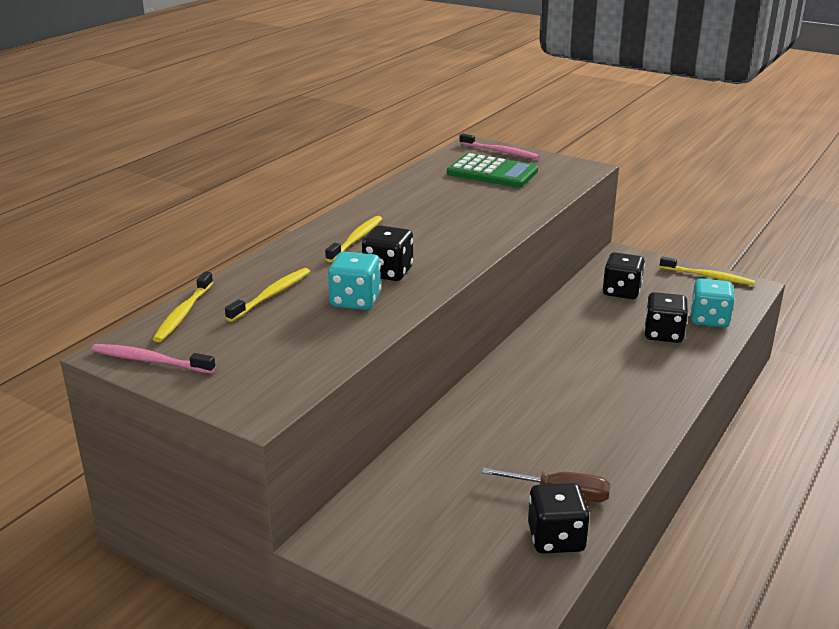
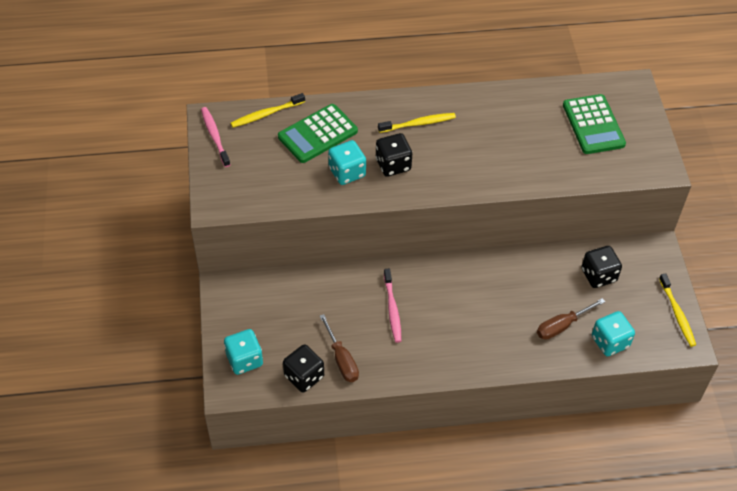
camera: 50 degrees right, 25 degrees up
yellow toothbrush [225,268,310,322] -> green calculator [278,104,358,163]
pink toothbrush [460,133,540,159] -> pink toothbrush moved to [384,269,402,343]
black dice [644,292,688,343] -> brown screwdriver [537,298,605,340]
none -> turquoise dice [224,329,263,375]

